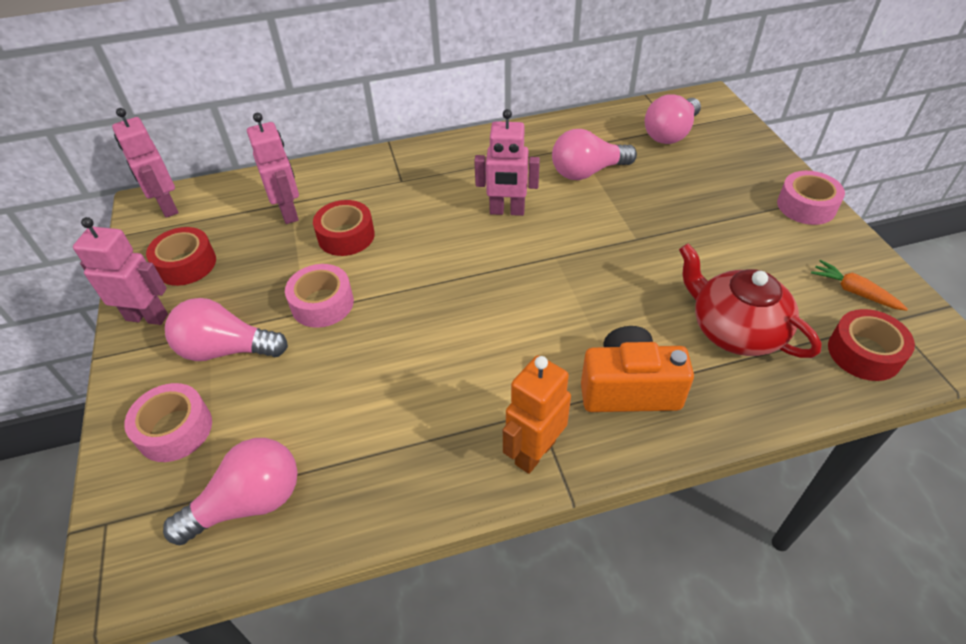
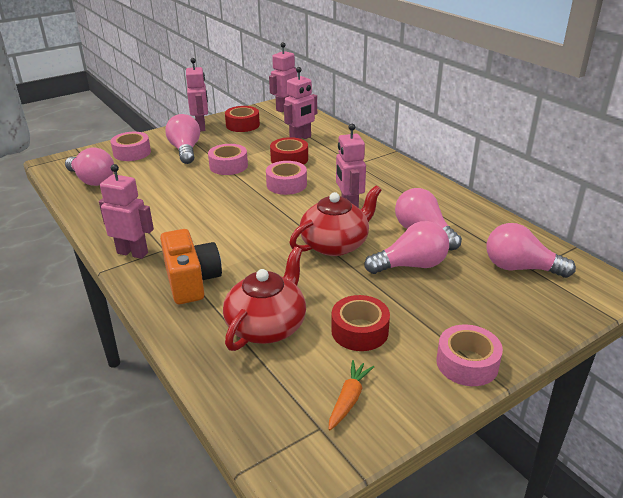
camera: 70 degrees right, 15 degrees down
orange robot [503,355,571,474] -> pink robot [99,164,154,259]
red tape [828,309,915,381] -> red tape moved to [331,295,390,351]
none -> pink tape [266,161,307,195]
none -> red teapot [290,185,382,256]
none -> pink light bulb [365,221,449,274]

